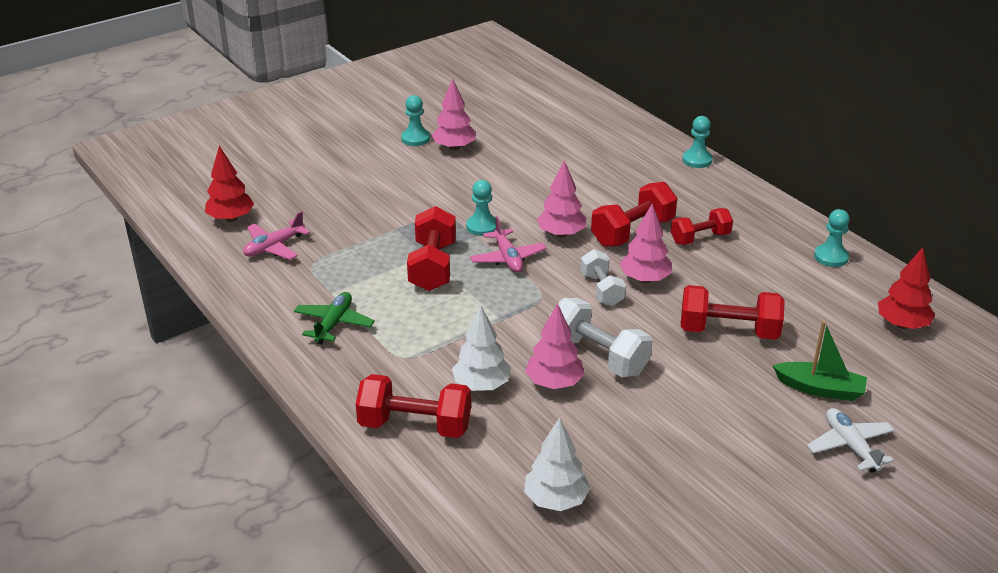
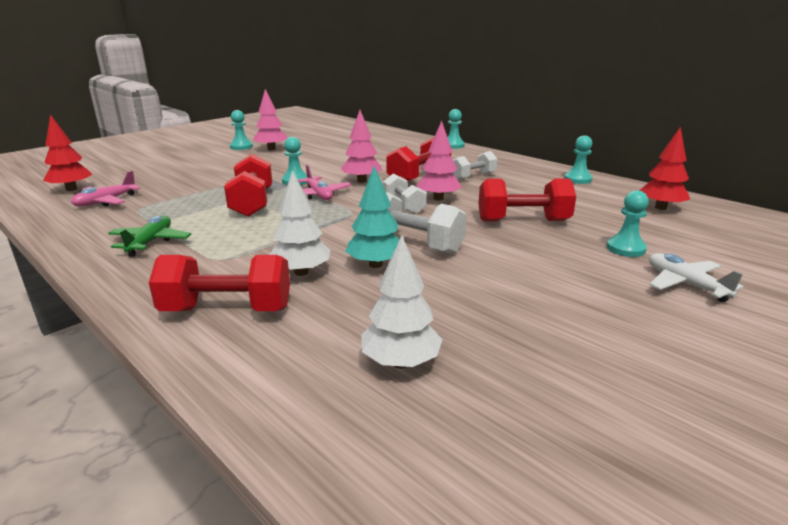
camera: 10 degrees left, 10 degrees down
pink tree [525,303,585,389] -> turquoise tree [345,166,399,268]
red dumbbell [671,208,733,245] -> white dumbbell [452,151,498,180]
green boat [772,321,867,401] -> turquoise pawn [607,190,649,257]

